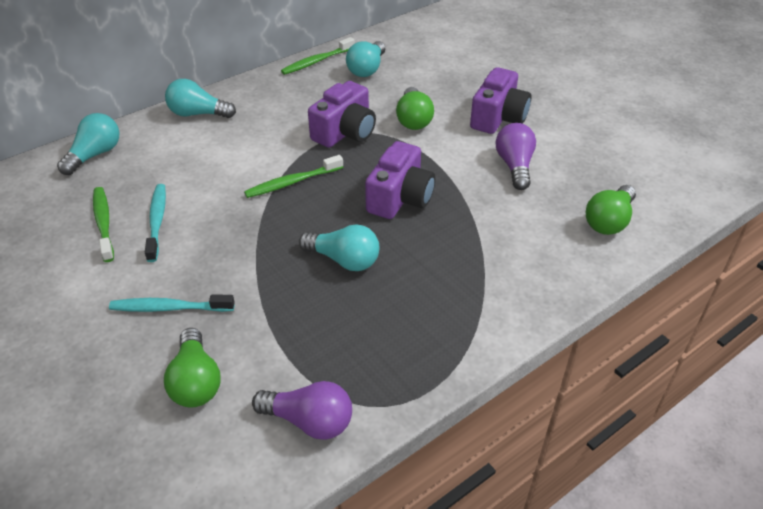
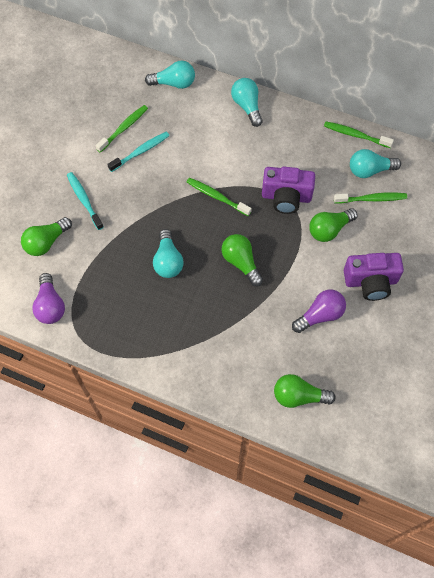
camera: 60 degrees right, 20 degrees up
purple camera [365,141,435,219] -> green light bulb [222,234,263,286]
none -> green toothbrush [334,193,407,203]

